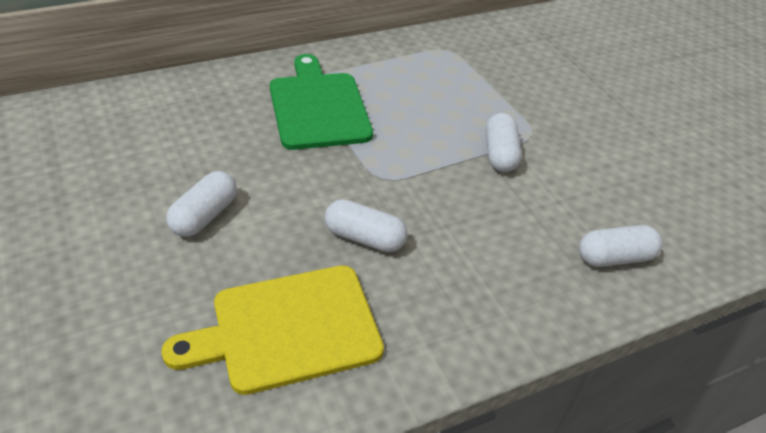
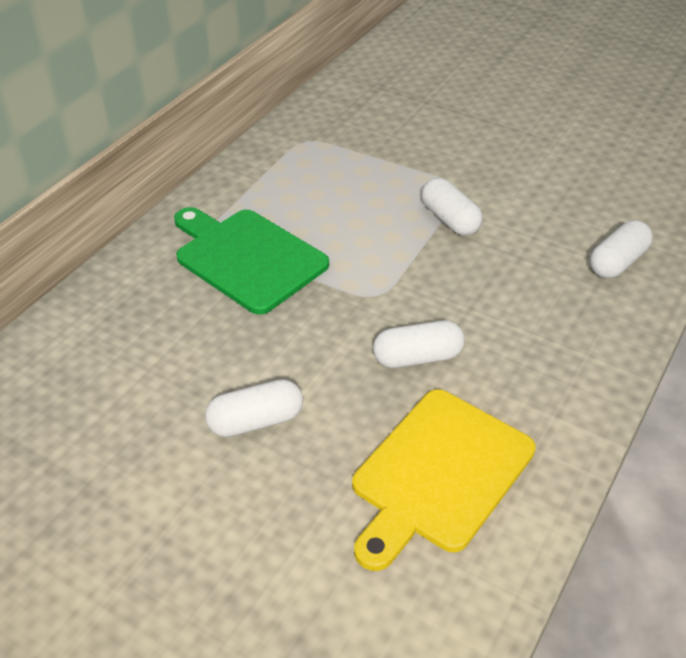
camera: 30 degrees left, 0 degrees up
white capsule [166,171,237,237] -> white capsule turned 75 degrees clockwise [205,379,303,437]

